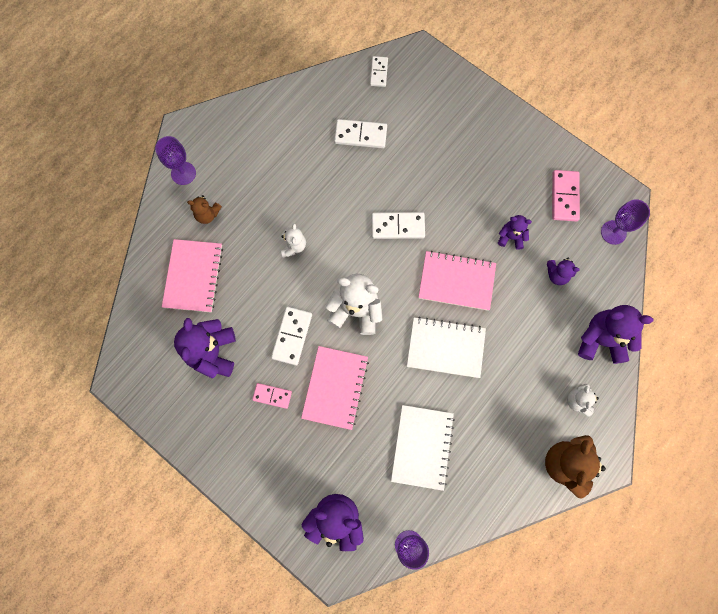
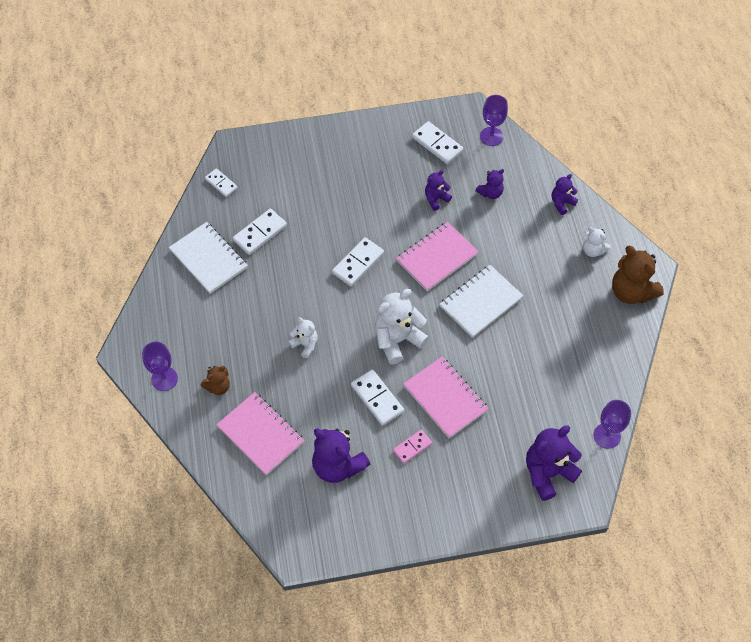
camera: 50 degrees left, 15 degrees down
white notebook [391,405,455,491] -> white notebook moved to [169,222,248,294]
pink domino [552,170,580,222] -> white domino [412,121,463,164]
purple teddy bear [578,305,653,364] -> purple teddy bear [552,174,578,215], size x0.55

